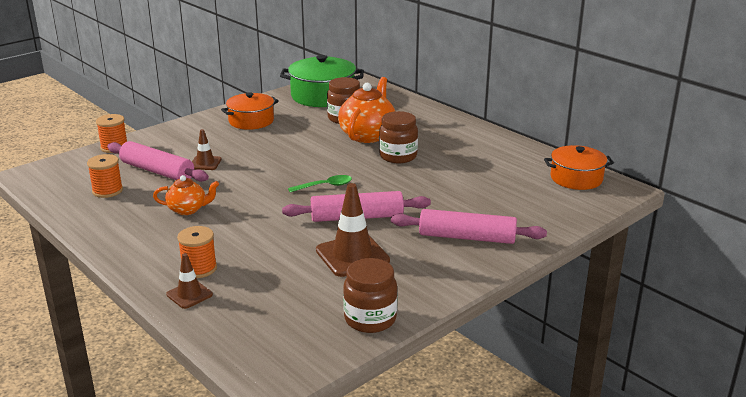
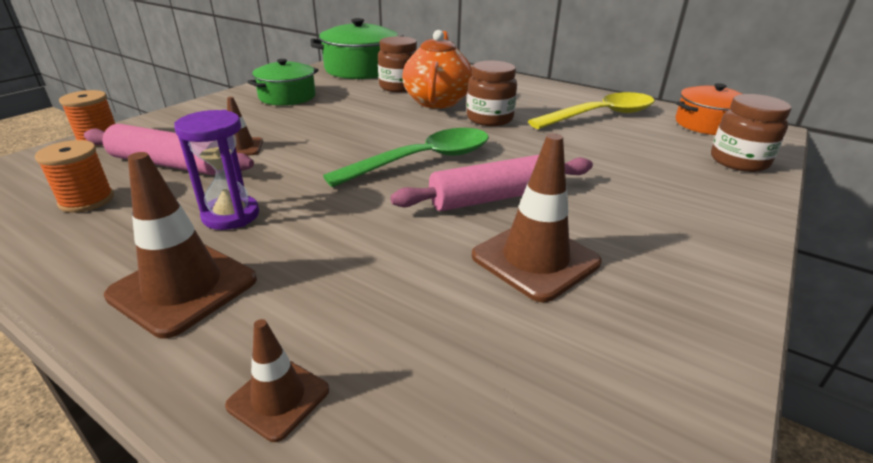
camera: 15 degrees left, 5 degrees up
orange teapot [153,175,219,215] -> purple hourglass [174,110,259,230]
orange spool [177,226,217,278] -> none
orange pot [221,92,279,130] -> green pot [247,59,319,106]
green spoon [288,175,352,192] -> green spoon [323,128,489,187], size x1.98
brown jar [343,258,397,333] -> brown jar moved to [711,94,792,172]
pink rolling pin [391,209,547,244] -> none
none -> brown traffic cone [104,152,257,338]
none -> yellow spoon [528,92,655,129]

